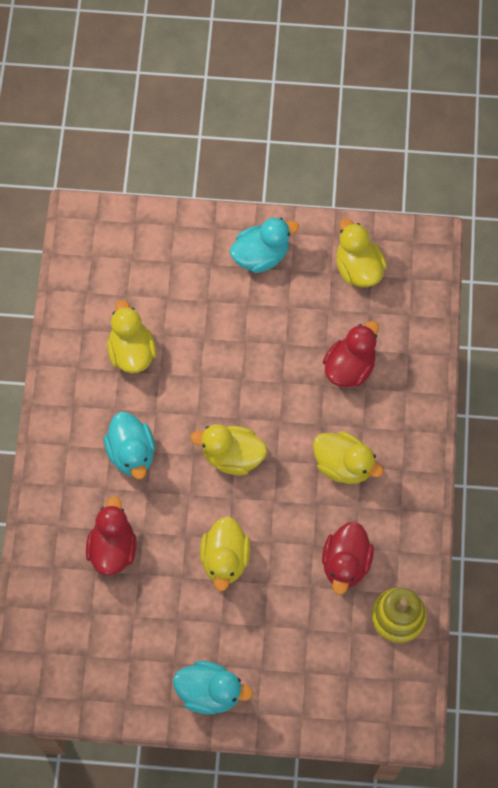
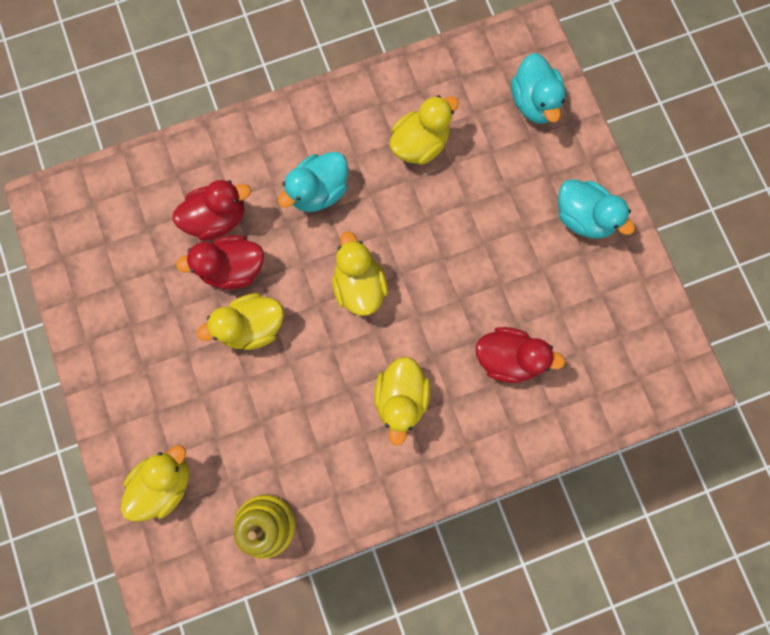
camera: 65 degrees right, 10 degrees up
turquoise duck [173,661,253,715] -> turquoise duck moved to [511,53,566,123]
red duck [322,521,374,595] -> red duck moved to [176,235,264,290]
yellow duck [336,218,387,287] -> yellow duck moved to [121,445,189,522]

